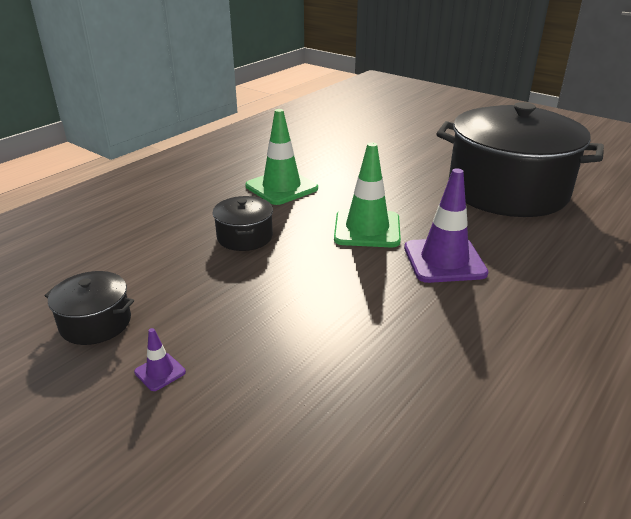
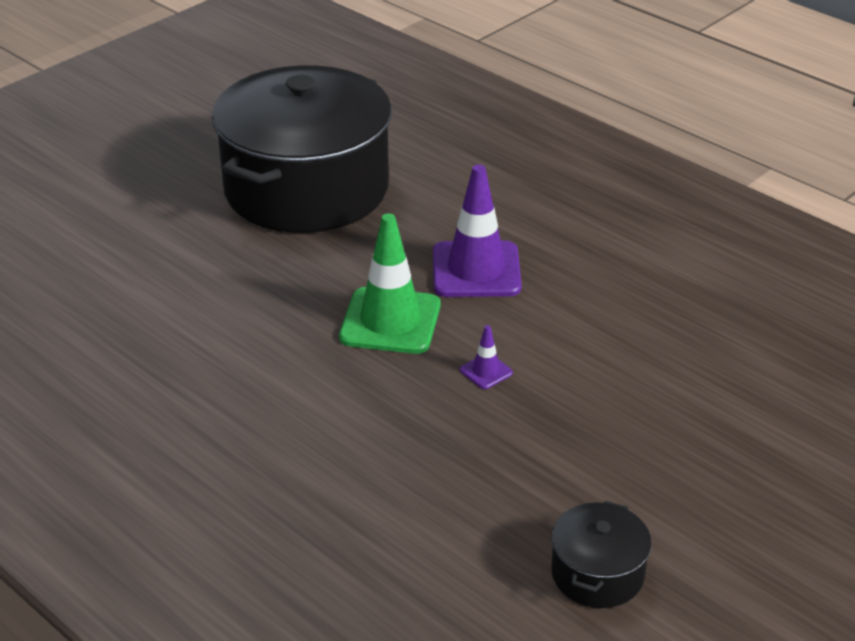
camera: 85 degrees left, 5 degrees up
purple traffic cone [134,328,186,391] -> purple traffic cone moved to [460,325,513,389]
black pot [213,196,273,251] -> none
green traffic cone [245,109,318,205] -> none

